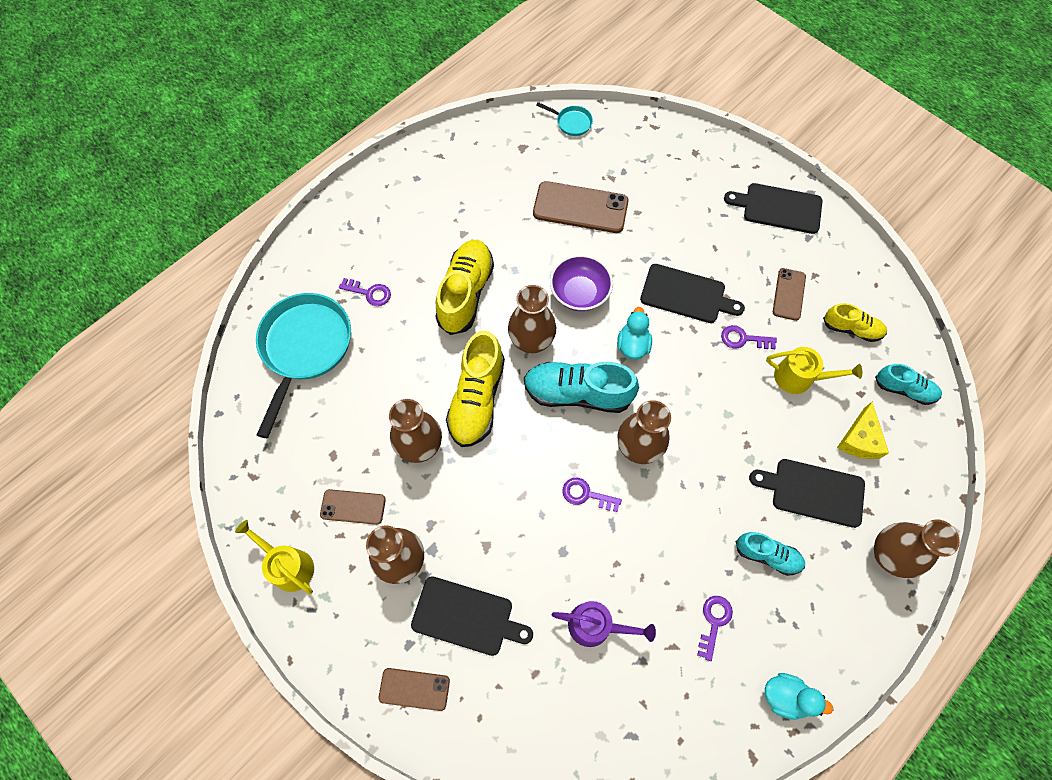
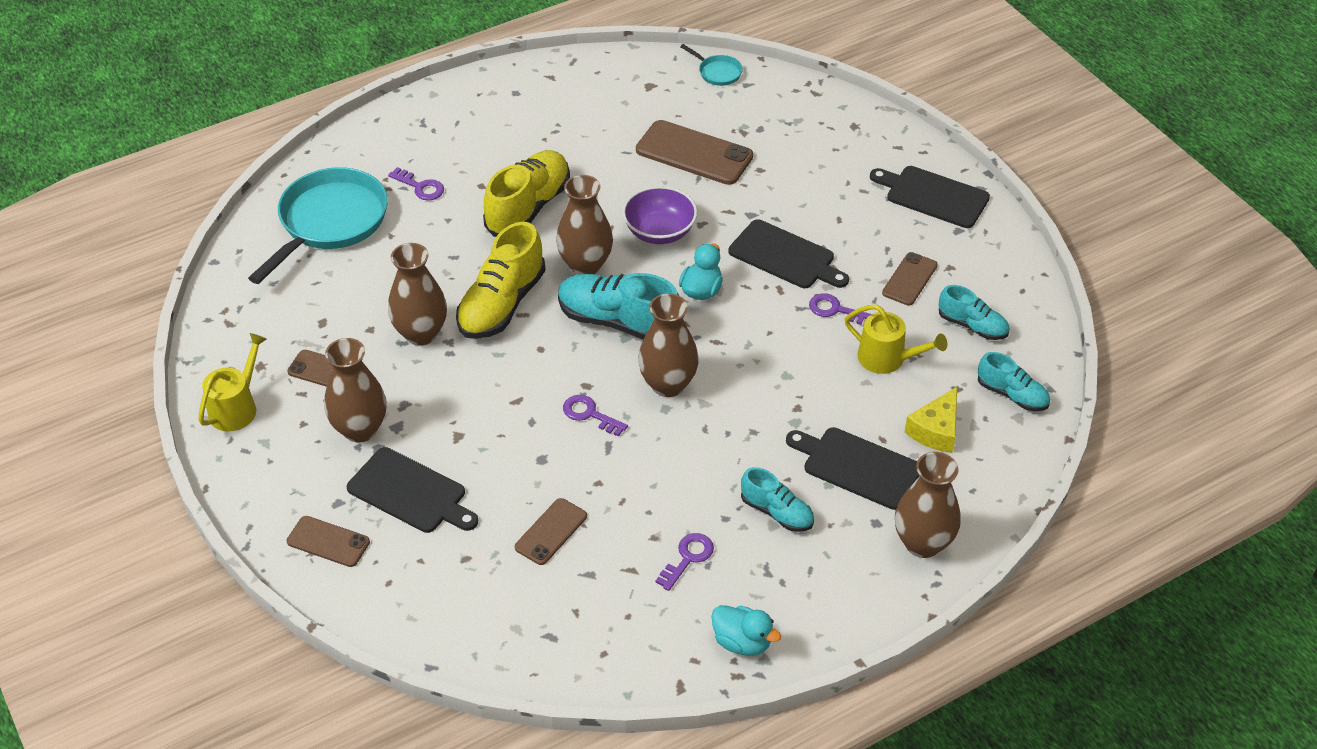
camera: 15 degrees right, 20 degrees down
yellow watering can [235,520,314,594] -> yellow watering can turned 60 degrees clockwise [198,333,267,432]
purple watering can [552,601,656,647] -> brown phone [515,498,587,565]
yellow shoe [823,303,887,342] -> turquoise shoe [939,285,1009,340]

